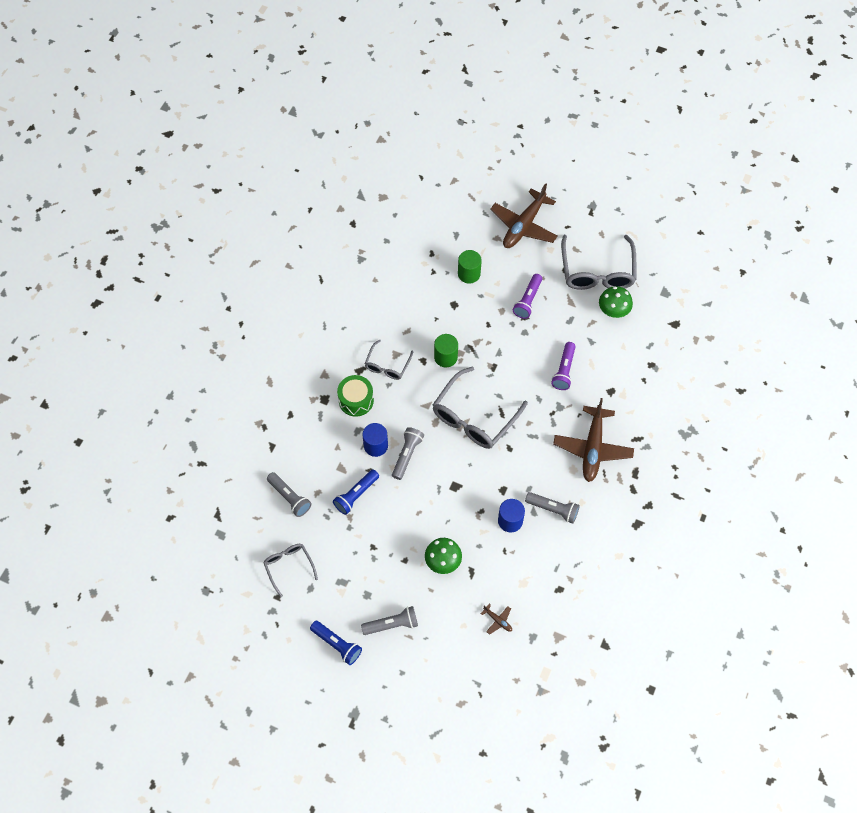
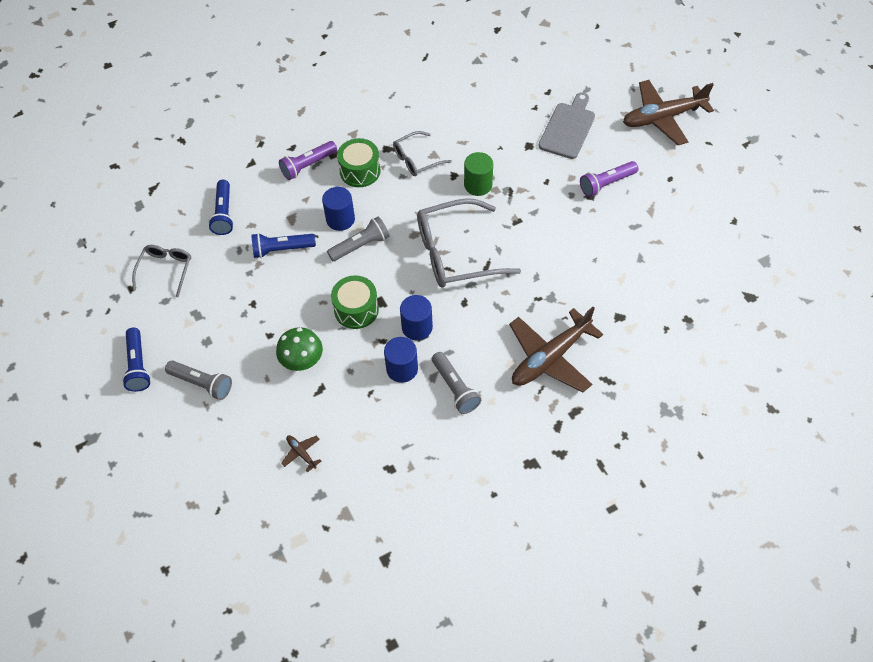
camera: 40 degrees right, 5 degrees down
grey flashlight [267,472,311,517] -> blue flashlight [208,180,234,235]
green cylinder [458,250,482,284] -> grey cutting board [539,92,595,159]
brown plane [481,604,512,635] -> brown plane turned 150 degrees clockwise [281,435,321,472]
purple flashlight [551,342,576,390] -> purple flashlight moved to [279,141,337,180]
grey glasses [561,235,637,290] -> none
green mushroom [599,286,633,318] -> none
none -> green drum [331,275,379,329]
none -> blue cylinder [400,295,433,340]

